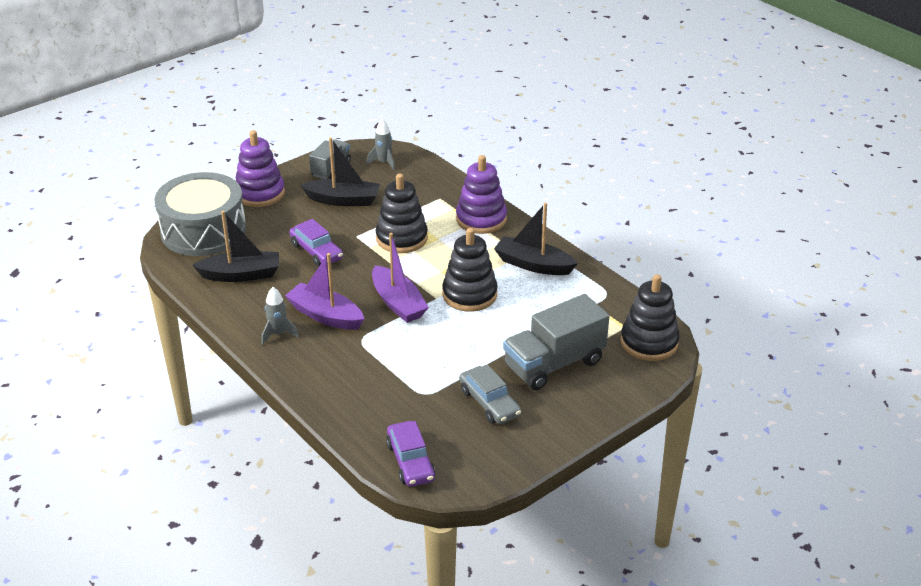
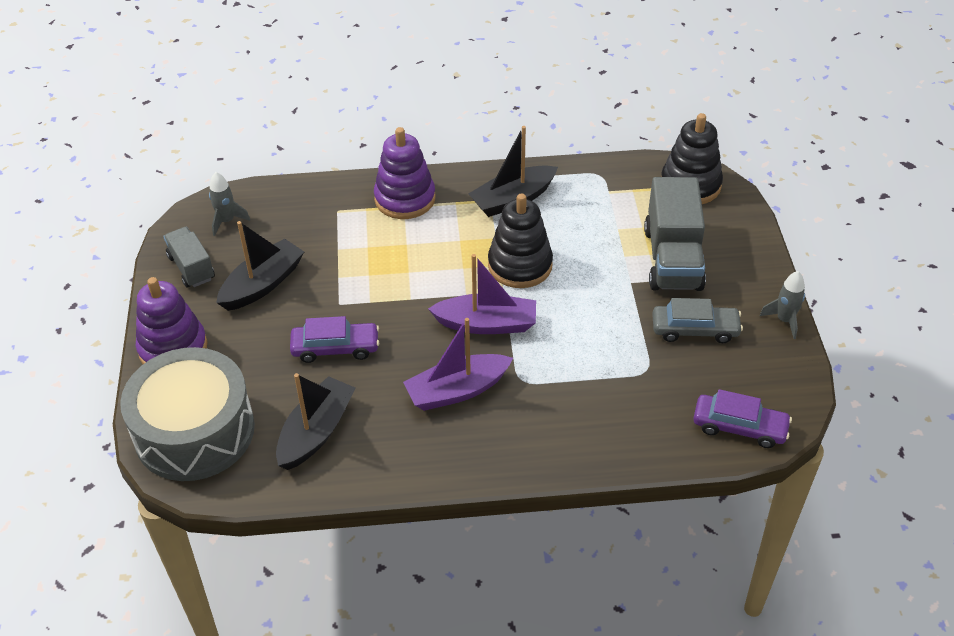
camera: 55 degrees left, 10 degrees up
grey rocket [261,287,299,345] -> grey rocket moved to [760,271,805,339]
black stacking toy [376,173,428,253] -> none

